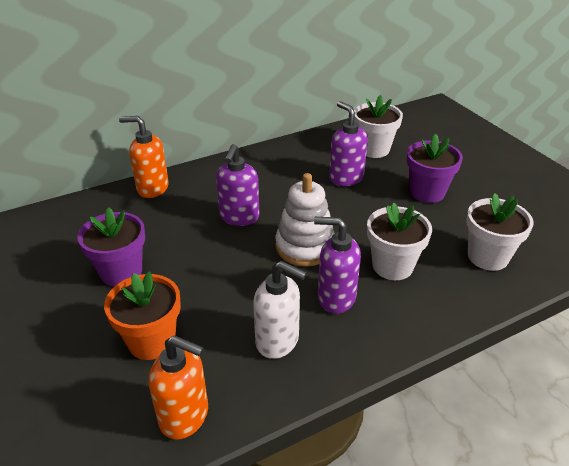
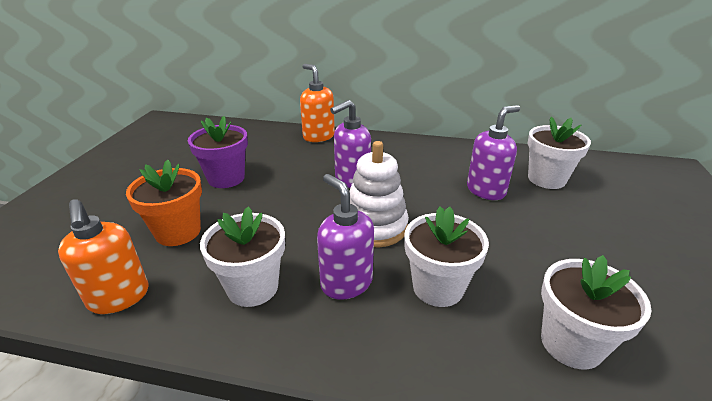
camera: 40 degrees right, 5 degrees down
white soap dispenser [253,261,307,359] -> white flower pot [200,206,285,307]
purple soap dispenser [329,101,368,186] -> purple soap dispenser turned 45 degrees clockwise [467,105,520,200]
purple flower pot [407,134,463,203] -> none

